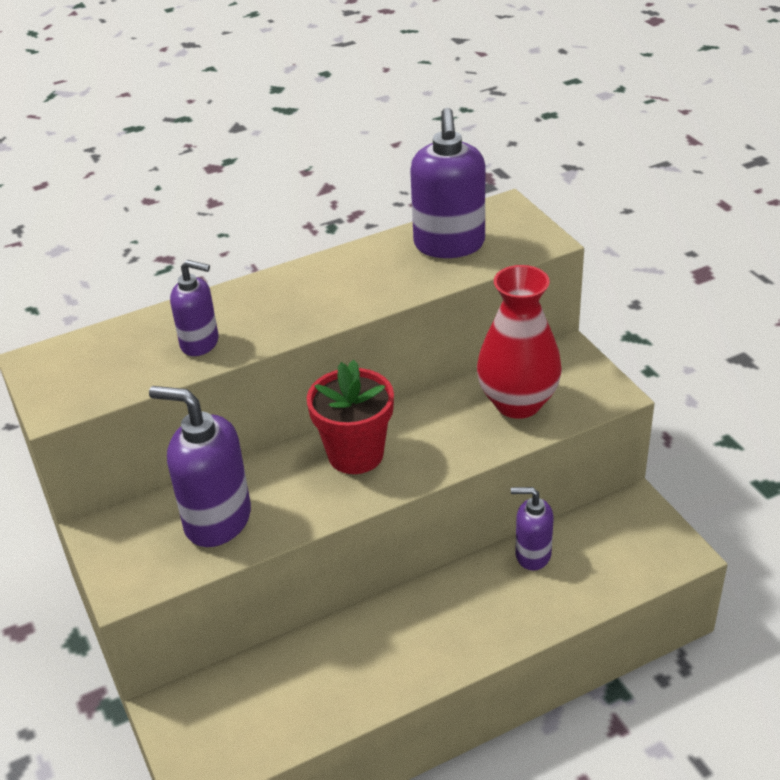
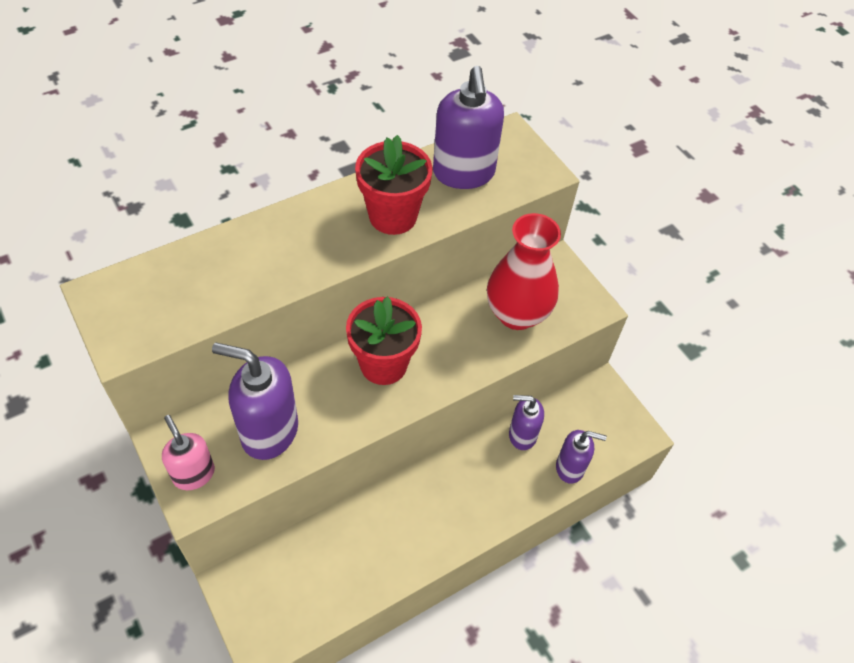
camera: 10 degrees left, 15 degrees up
purple soap dispenser [170,260,219,356] -> purple soap dispenser moved to [556,430,607,484]
none -> pink soap dispenser [162,415,215,490]
none -> red flower pot [355,135,433,235]

